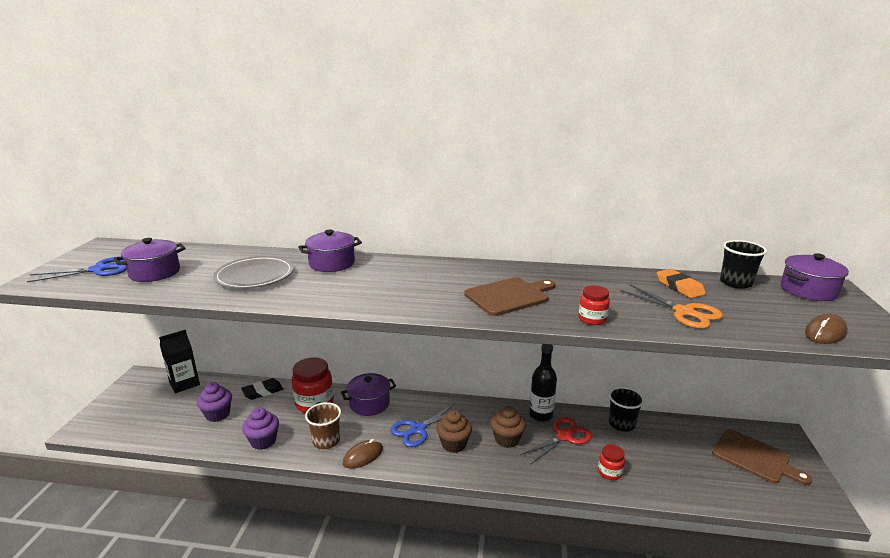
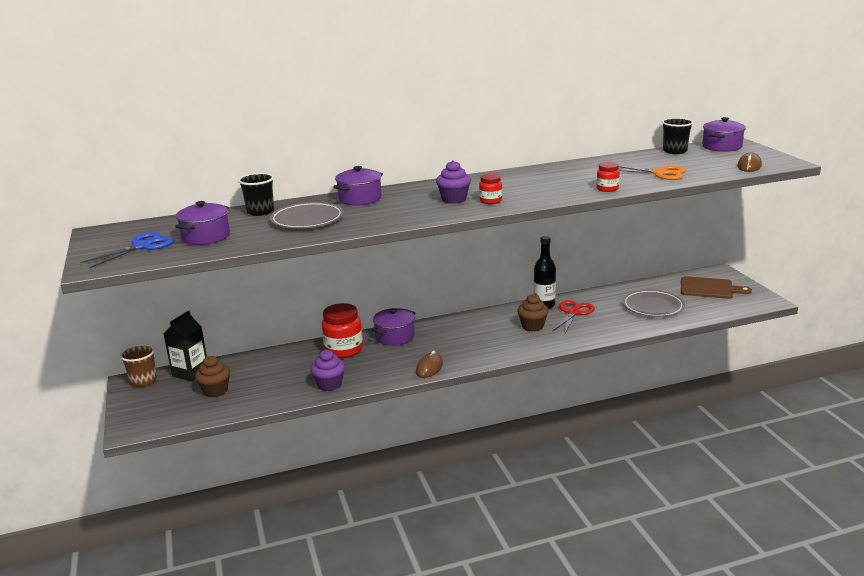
camera: 25 degrees left, 0 degrees up
purple cupcake [197,382,232,422] -> purple cupcake moved to [436,160,471,204]
black eraser [241,378,283,400] -> none
brown cup [305,402,341,449] -> brown cup moved to [120,344,157,387]
blue scissors [390,403,463,447] -> none
brown cupcake [436,410,472,453] -> brown cupcake moved to [195,356,230,398]
brown cutting board [464,277,556,316] -> none
red jar [598,444,625,480] -> red jar moved to [479,174,502,204]
black cup [609,387,644,432] -> black cup moved to [238,173,274,216]
orange eraser [657,269,706,298] -> none
none -> grey plate [622,290,685,317]

